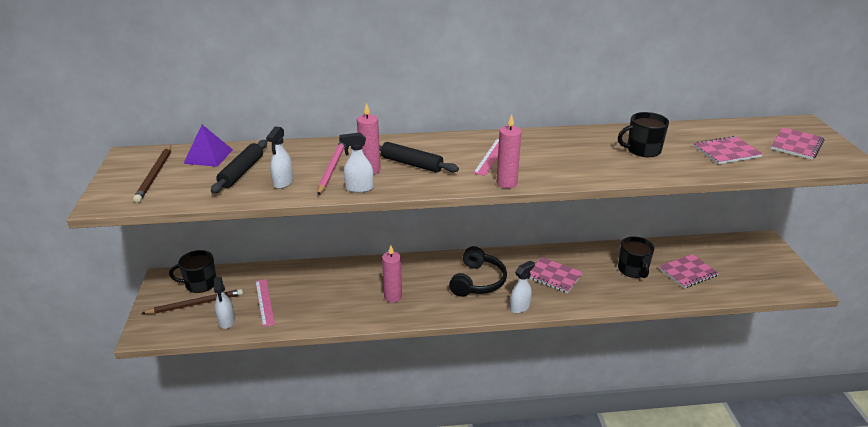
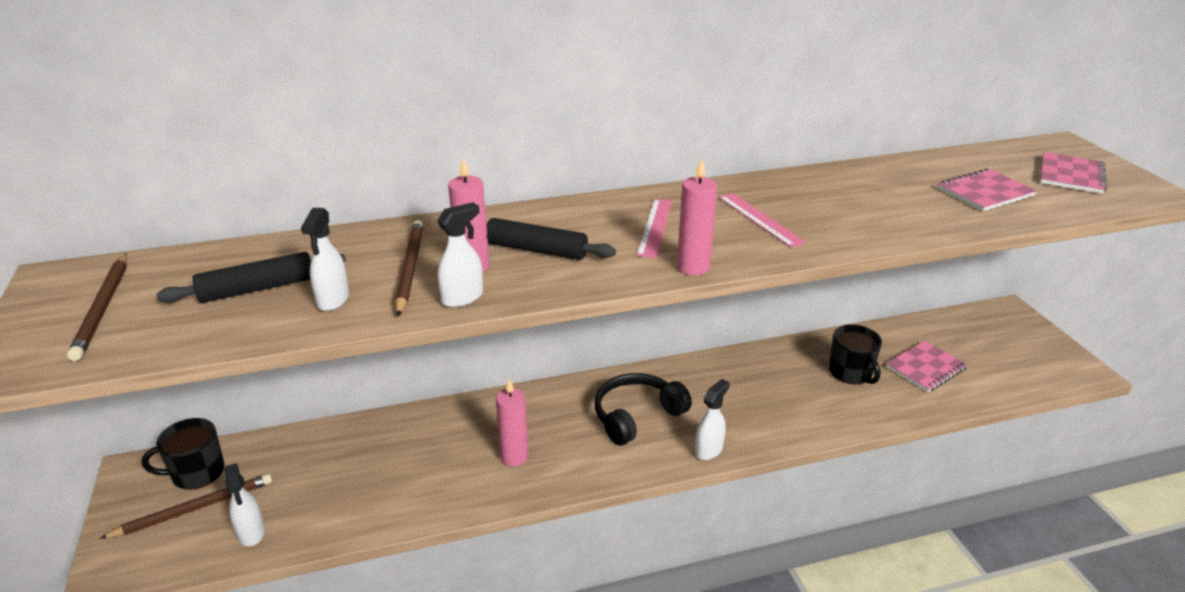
camera: 10 degrees left, 0 degrees up
purple pyramid [183,125,233,167] -> none
black rolling pin [211,140,267,194] -> black rolling pin turned 60 degrees clockwise [157,252,346,303]
pink ruler [255,279,275,327] -> pink ruler moved to [718,193,807,248]
pink pencil [318,142,346,195] -> brown pencil [395,220,423,316]
white spray bottle [339,133,374,193] -> white spray bottle turned 150 degrees clockwise [437,202,483,307]
black headphones [449,246,507,297] -> black headphones turned 135 degrees counterclockwise [595,373,692,446]
pink notebook [530,257,583,293] -> none
black mug [618,112,669,157] -> none

